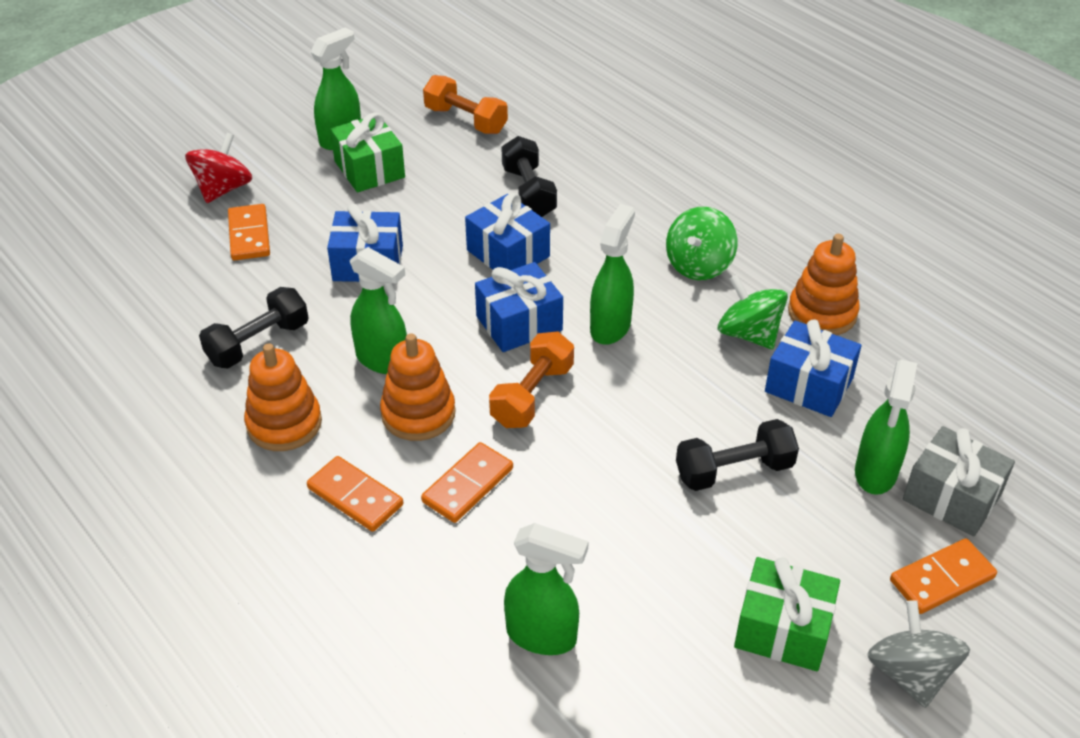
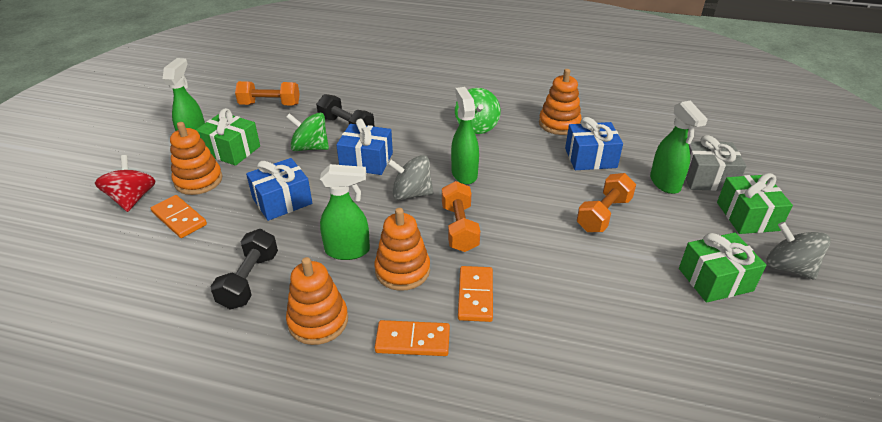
camera: 35 degrees left, 5 degrees down
blue gift [475,262,563,352] -> grey spinning top [387,155,434,200]
green spray bottle [504,523,589,655] -> none
black dumbbell [676,419,799,491] -> orange dumbbell [577,173,636,232]
green spinning top [718,275,788,349] -> green spinning top moved to [286,113,329,151]
orange domino [890,538,997,614] -> green gift [717,173,793,234]
none -> orange stacking toy [170,122,223,195]

